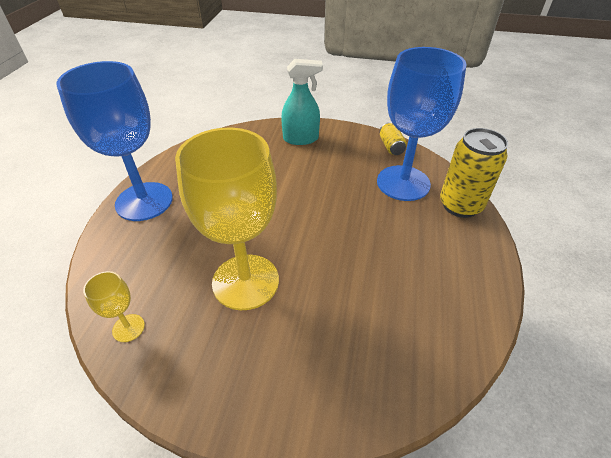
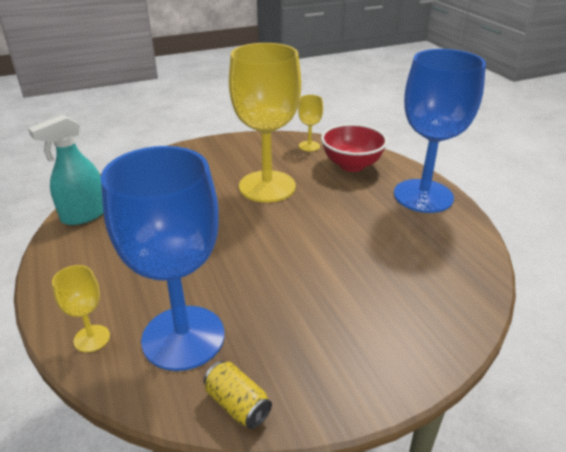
camera: 145 degrees right, 10 degrees down
turquoise spray bottle [281,59,323,145] -> turquoise spray bottle moved to [28,115,103,225]
yellow can [440,128,508,218] -> yellow goblet [52,265,110,352]
none -> red bowl [321,124,388,172]

